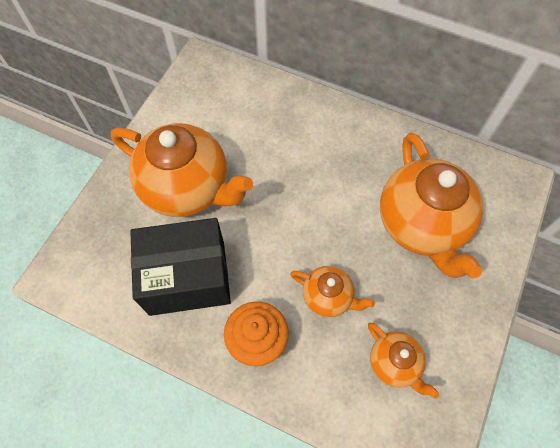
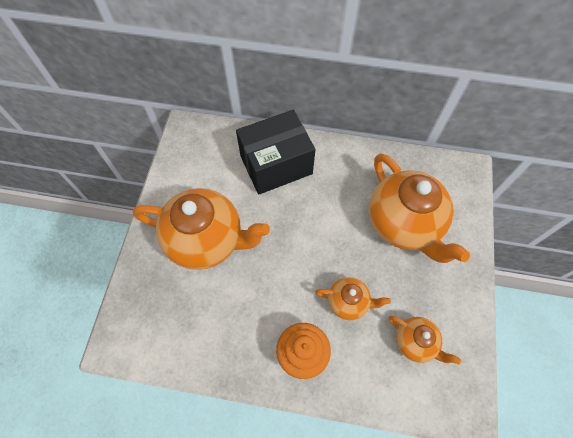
camera: 15 degrees left, 0 degrees up
black box [130,218,231,316] -> black box moved to [236,110,316,195]

